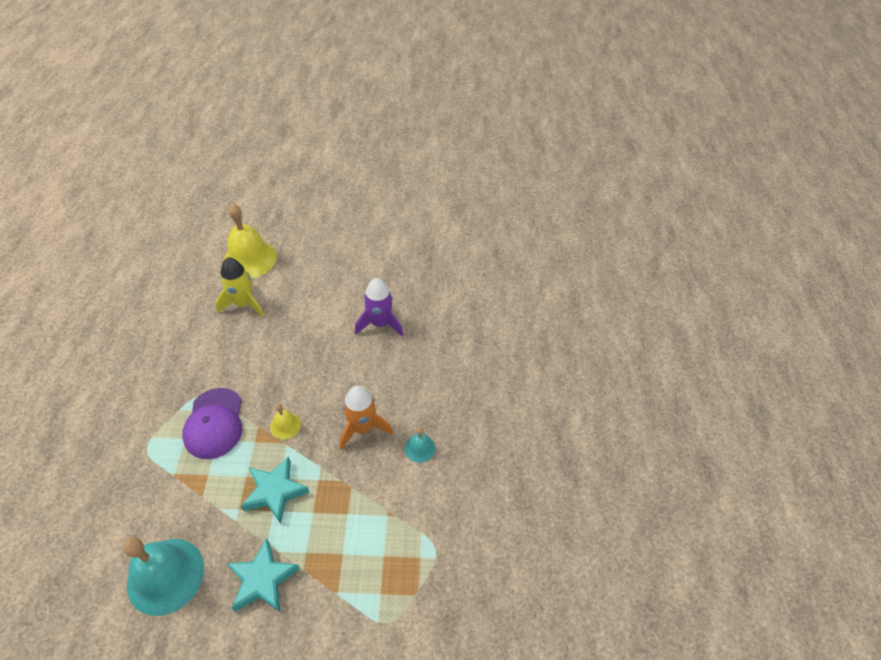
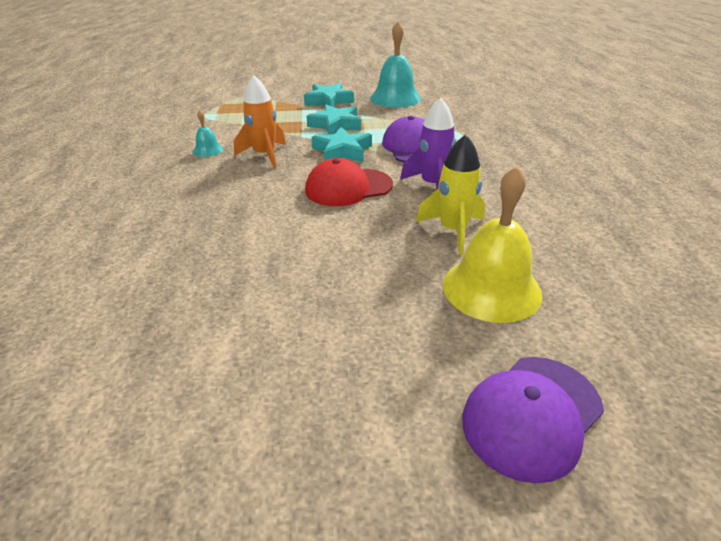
camera: 175 degrees right, 15 degrees down
yellow bell [270,404,301,439] -> turquoise star [312,127,372,162]
purple rocket [355,278,403,336] -> purple rocket moved to [400,98,456,189]
none -> red cap [305,158,393,206]
none -> purple cap [462,357,604,483]

